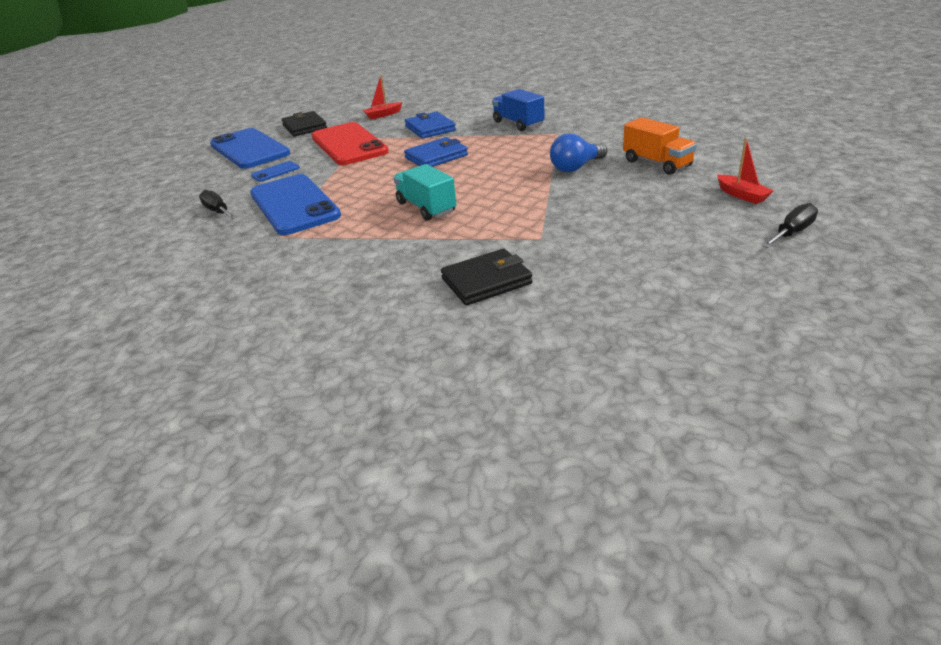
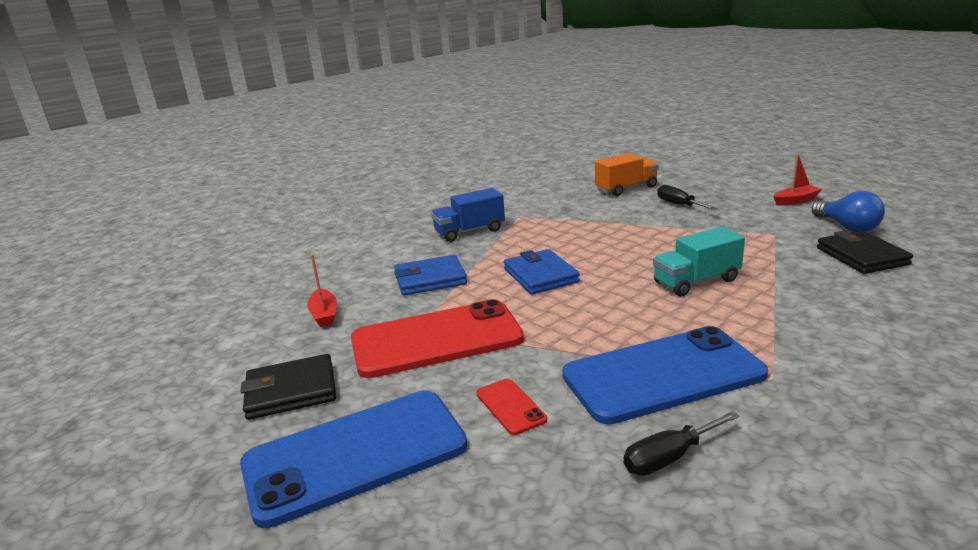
camera: 80 degrees left, 10 degrees down
blue phone [251,161,300,182] -> red phone [476,379,547,435]
blue light bulb [550,133,607,172] -> blue light bulb moved to [812,191,885,232]
red boat [717,138,773,204] -> red boat moved to [773,154,822,205]
black screwdriver [762,203,818,248] -> black screwdriver moved to [657,185,718,210]

